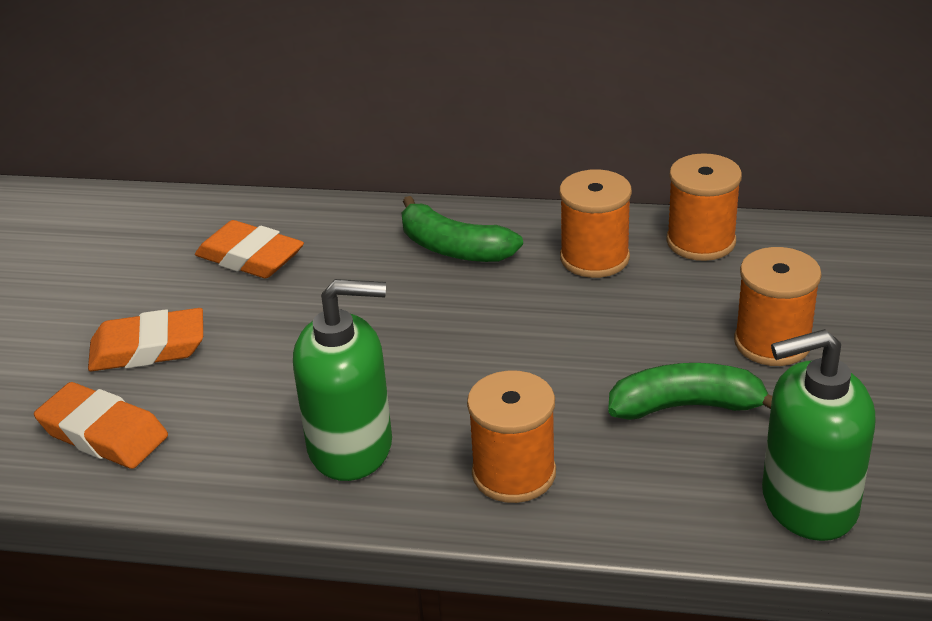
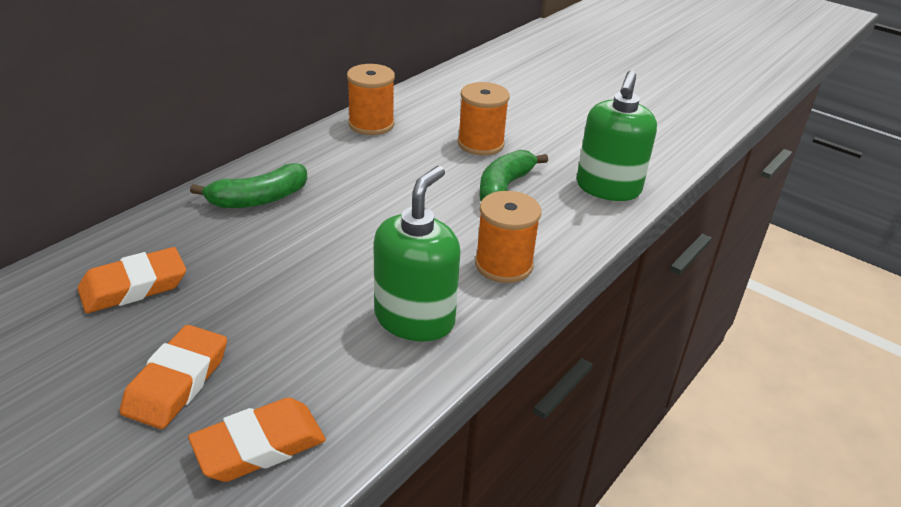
camera: 65 degrees left, 0 degrees up
orange spool [559,169,632,278] -> none

